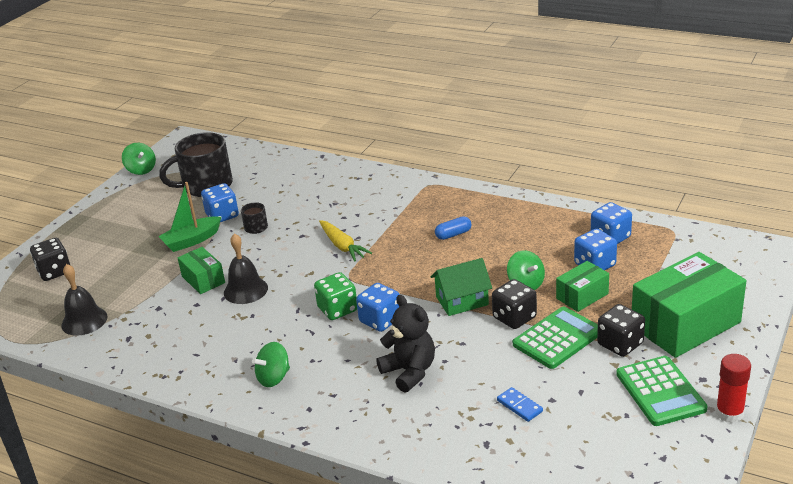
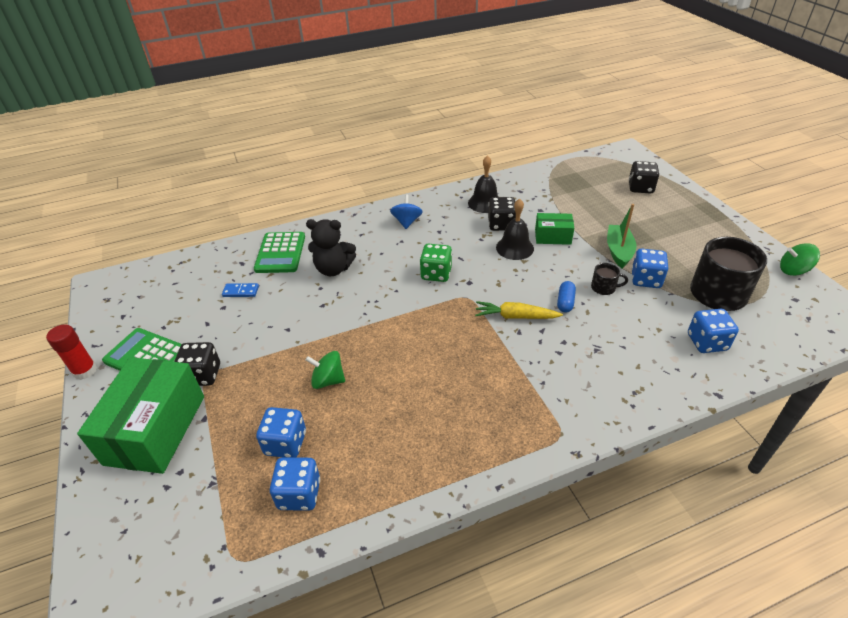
camera: 130 degrees right, 10 degrees up
black bell [62,264,107,336] -> black bell moved to [468,155,498,213]
green spinning top [252,342,290,387] -> blue spinning top [390,195,423,229]
blue dice [356,283,400,332] -> blue dice moved to [688,309,739,353]
green house [431,258,492,316] -> none
blue capsule [435,216,472,240] -> blue capsule moved to [557,281,576,313]
black dice [492,279,537,329] -> black dice moved to [488,197,516,231]
green calculator [513,306,598,369] -> green calculator moved to [254,232,305,273]
green box [556,261,609,312] -> none

